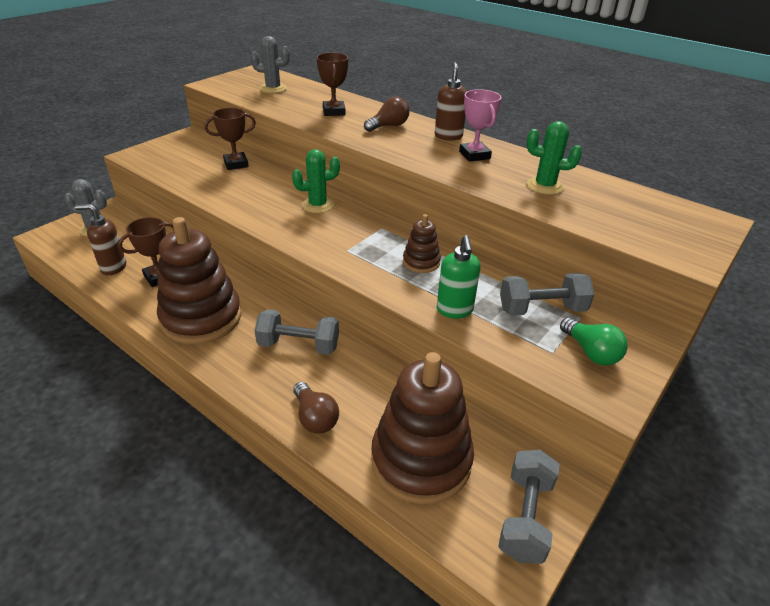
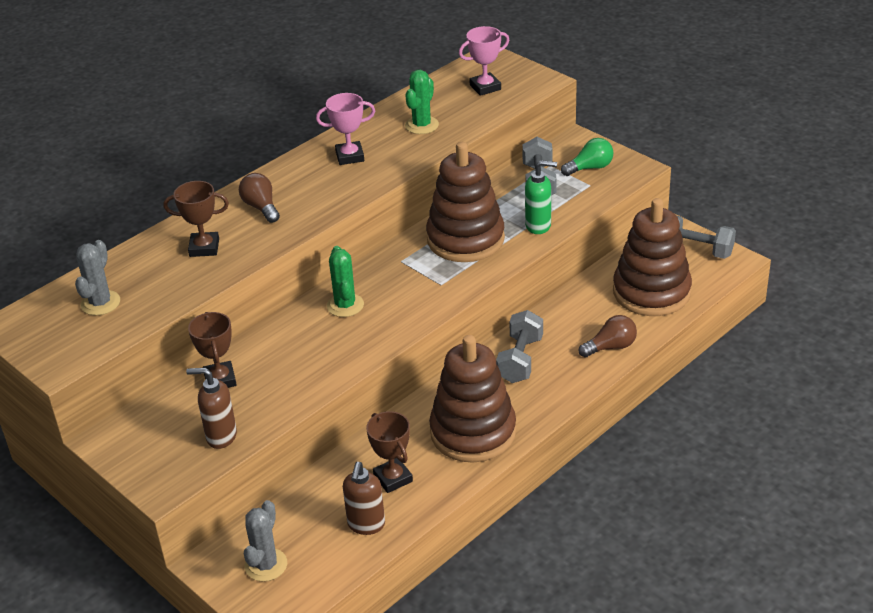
camera: 80 degrees left, 0 degrees up
brown stacking toy [403,214,441,273] -> brown stacking toy [426,142,505,262], size x2.15
brown soap dispenser [435,62,467,141] -> brown soap dispenser moved to [186,368,237,449]
none -> pink trophy [459,26,509,96]

